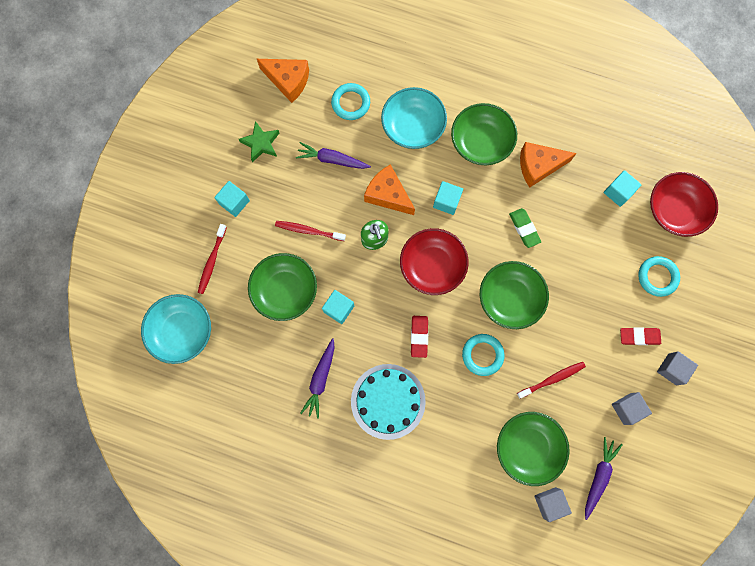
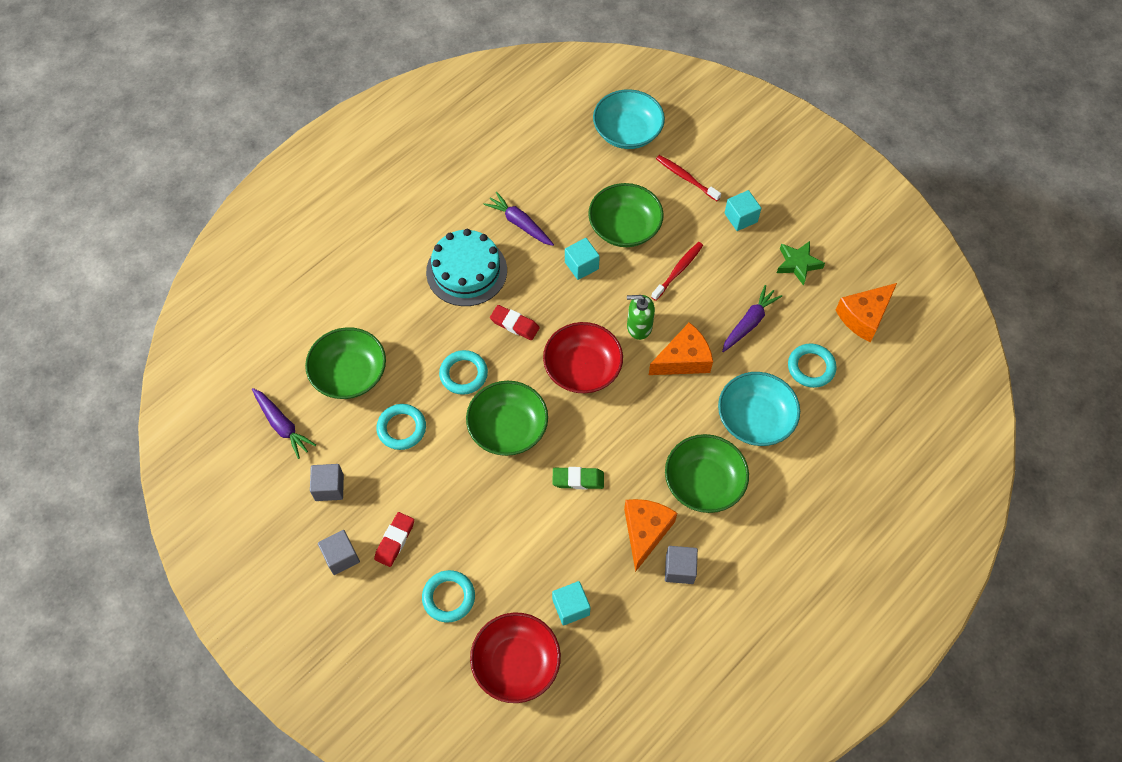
camera: 115 degrees right, 15 degrees down
turquoise cube [433,181,463,215] -> none
red toothbrush [517,362,586,399] -> turquoise ring [376,404,426,450]
grey cube [534,487,572,522] -> grey cube moved to [665,546,698,584]

